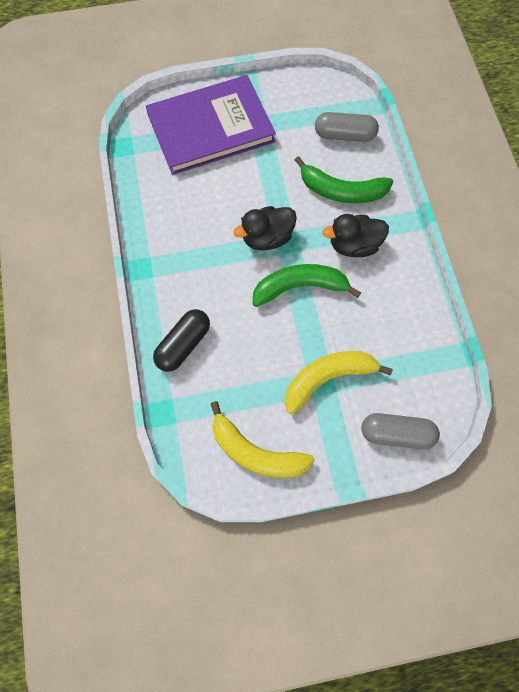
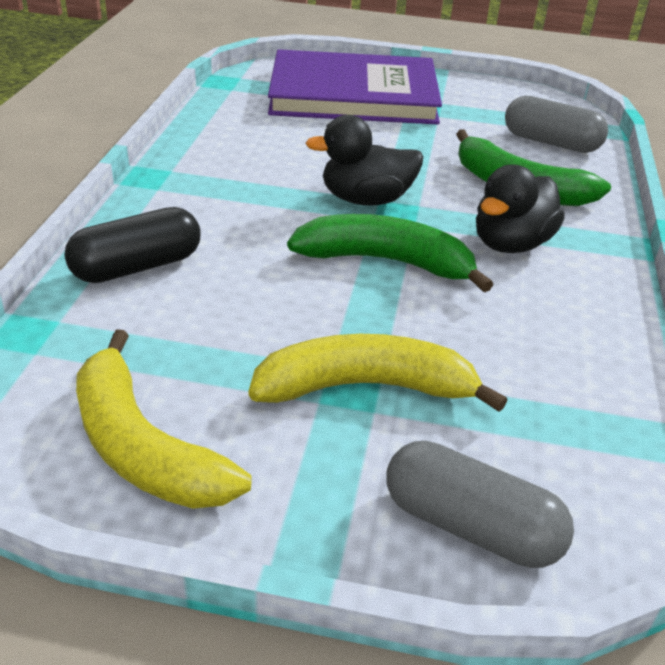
camera: 20 degrees right, 30 degrees down
black duck [322,214,389,257] -> black duck turned 60 degrees counterclockwise [476,165,564,253]

